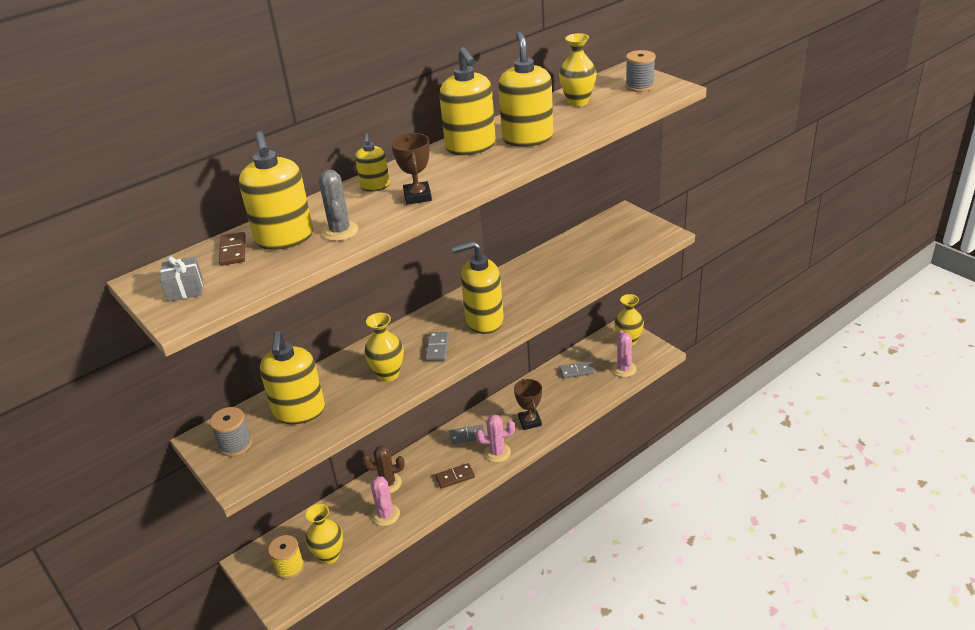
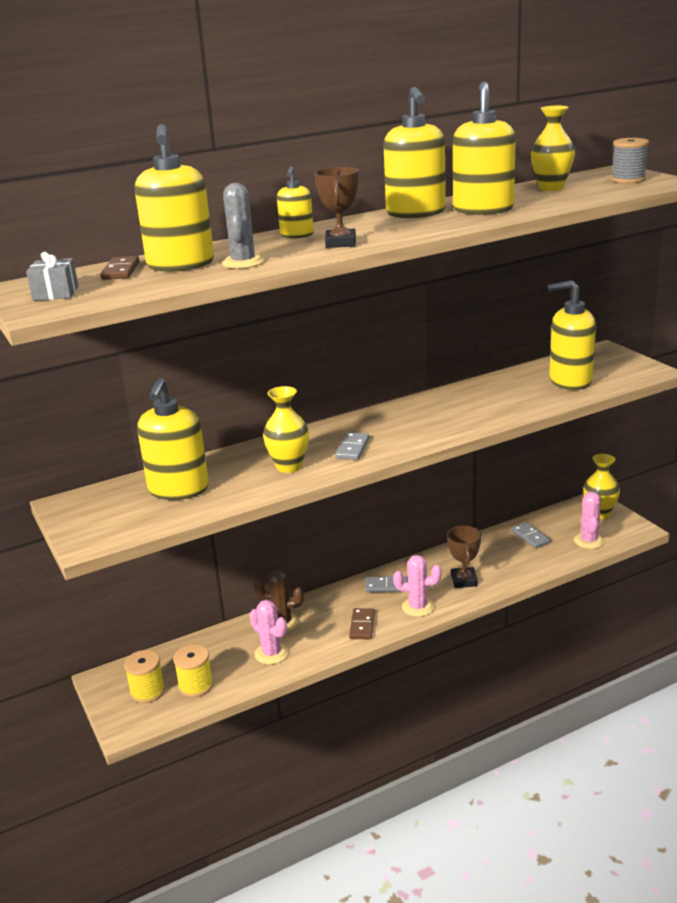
camera: 10 degrees right, 10 degrees down
grey spool [210,407,252,457] -> none
yellow vase [306,504,343,564] -> yellow spool [173,644,213,698]
pink cactus [371,476,400,526] -> pink cactus turned 45 degrees counterclockwise [249,600,289,664]
brown domino [435,463,475,489] -> brown domino turned 75 degrees counterclockwise [349,608,375,639]
yellow soap dispenser [452,241,504,334] -> yellow soap dispenser moved to [547,280,596,390]
grey domino [559,361,594,379] -> grey domino turned 60 degrees clockwise [512,522,551,548]

